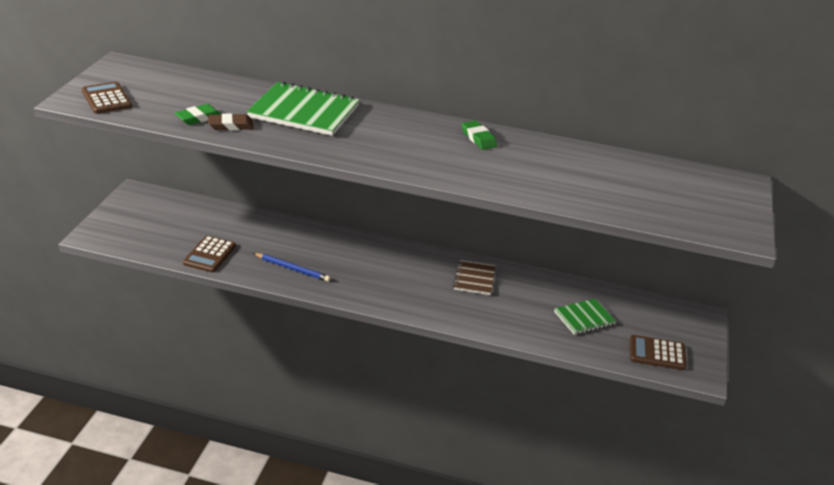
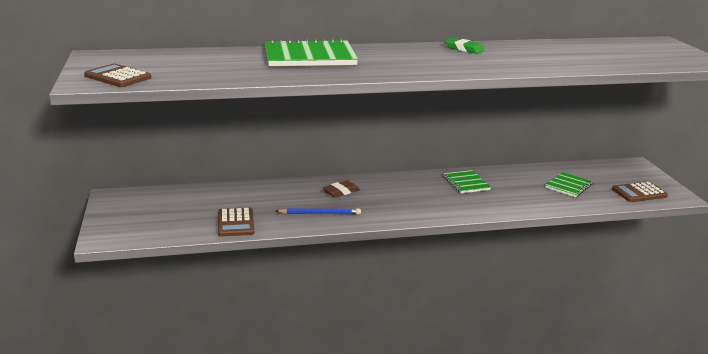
camera: 25 degrees left, 10 degrees down
green eraser [175,104,221,125] -> none
brown eraser [208,113,254,130] -> brown eraser moved to [323,180,360,197]
brown notebook [453,260,496,295] -> green notebook [443,170,491,193]

